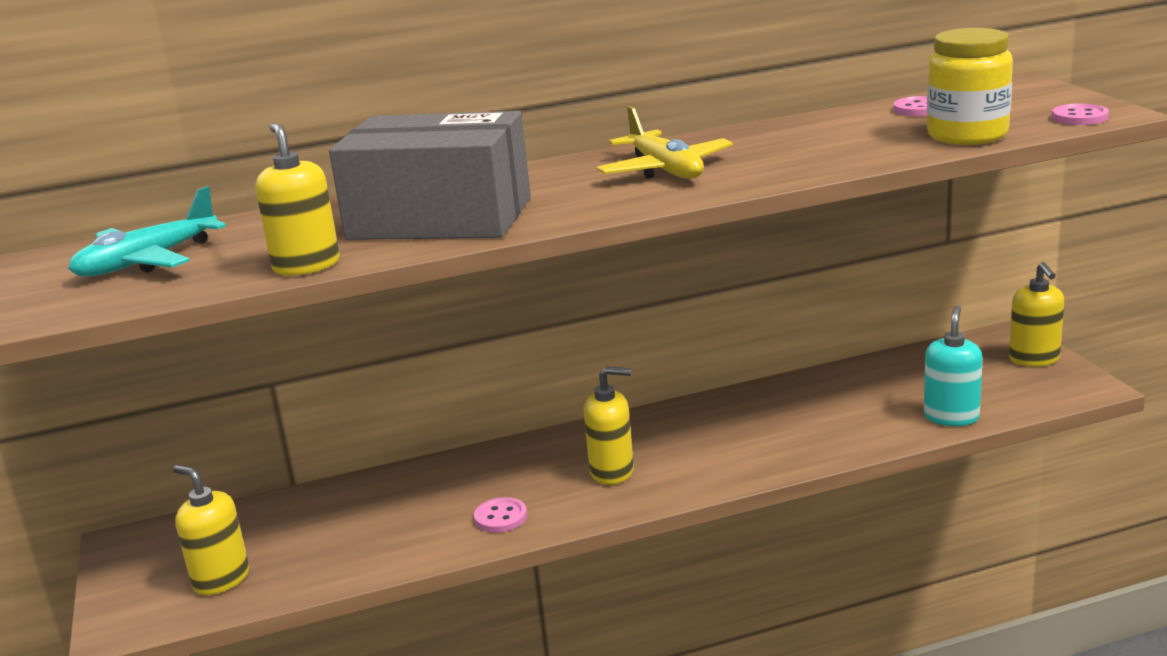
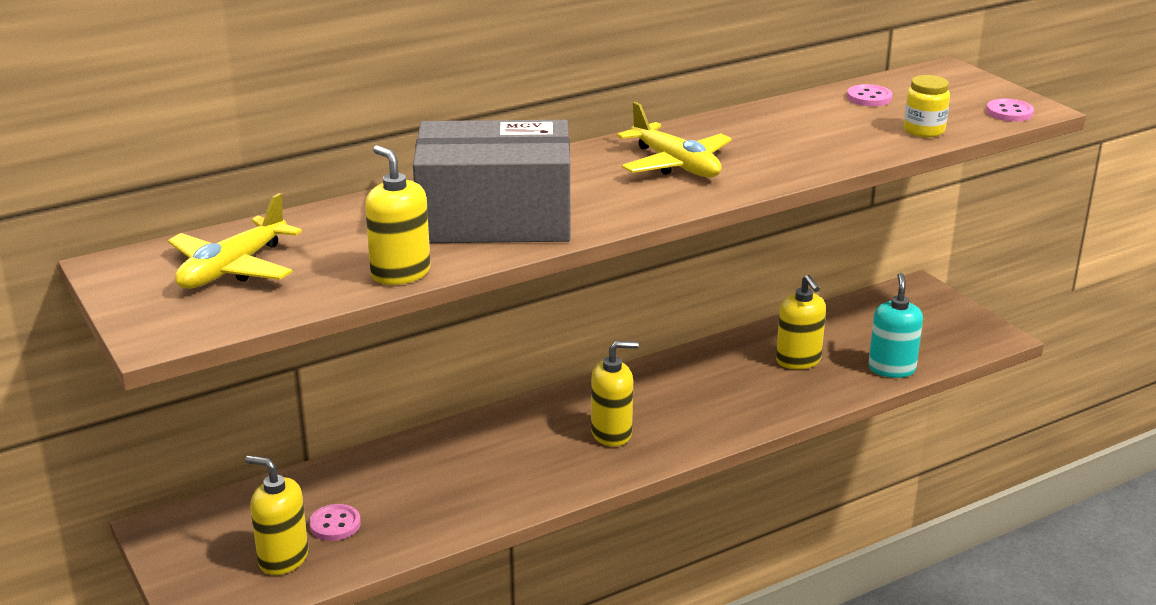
camera: 15 degrees left, 5 degrees up
turquoise plane [68,186,226,276] -> yellow plane [168,193,302,289]
pink button [474,497,527,533] -> pink button moved to [309,504,361,541]
yellow jar [927,28,1013,145] -> yellow jar [904,75,950,137], size x0.60
yellow soap dispenser [1009,262,1064,367] -> yellow soap dispenser moved to [776,275,826,369]

